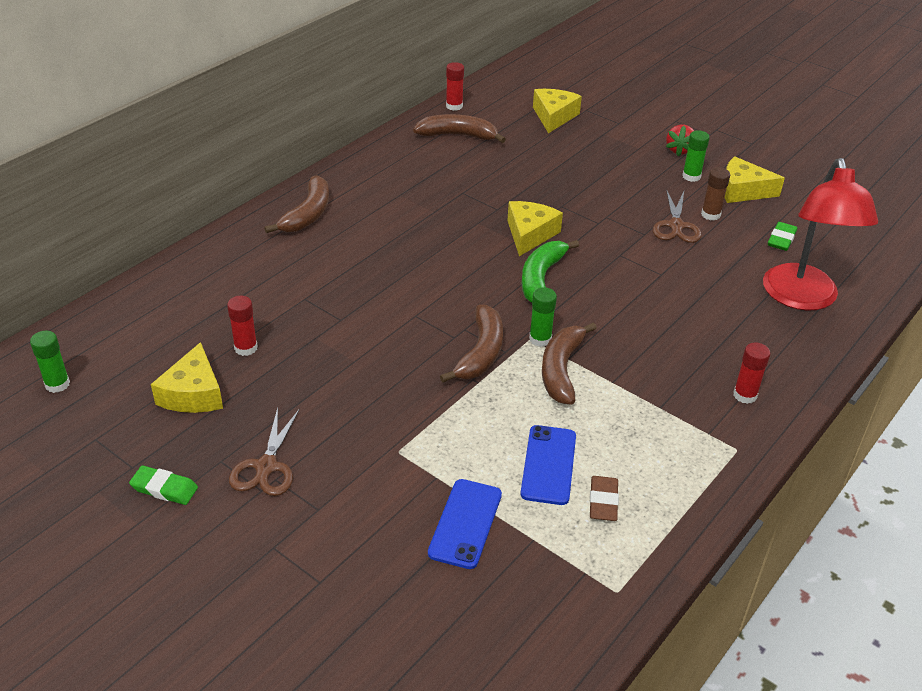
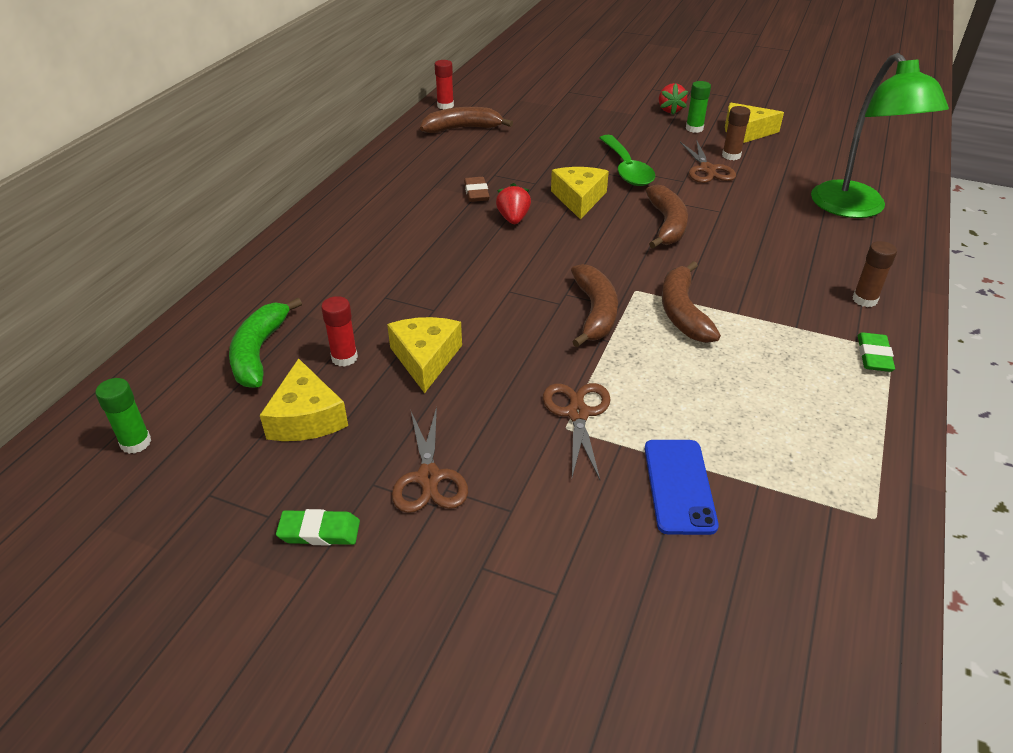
camera: 15 degrees left, 0 degrees up
brown banana [264,175,329,233] -> brown banana moved to [646,185,688,249]
blue phone [520,425,576,505] -> none
green banana [522,240,579,303] -> green banana moved to [229,298,302,388]
green glue stick [529,287,557,347] -> none
yellow cheese [533,89,582,133] -> yellow cheese moved to [387,317,462,393]
brown eraser [590,476,619,521] -> brown eraser moved to [464,177,490,202]
red glue stick [734,343,770,404] -> brown glue stick [853,241,897,307]
red lamp [763,158,878,310] -> green lamp [811,53,949,218]
green eraser [768,222,797,251] -> green eraser moved to [858,332,895,372]
none -> red strawberry [496,183,531,224]
none -> brown scissors [543,383,611,480]
none -> green spoon [600,135,655,186]

